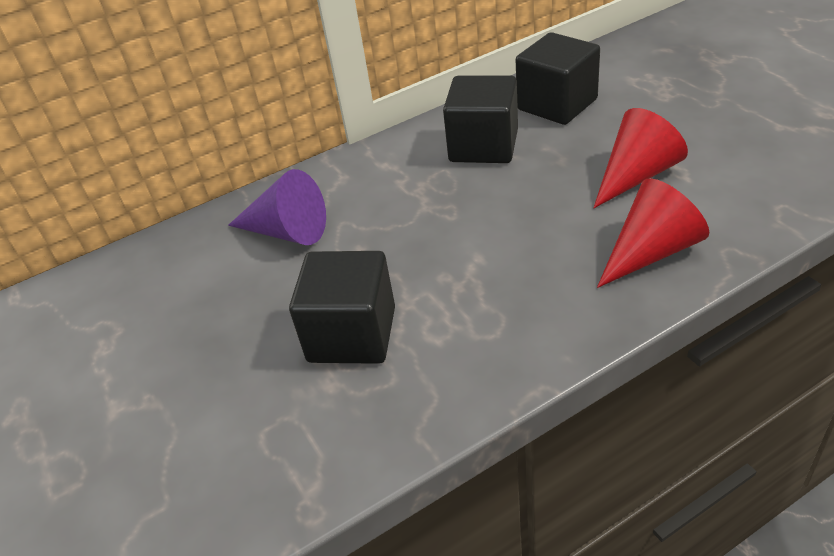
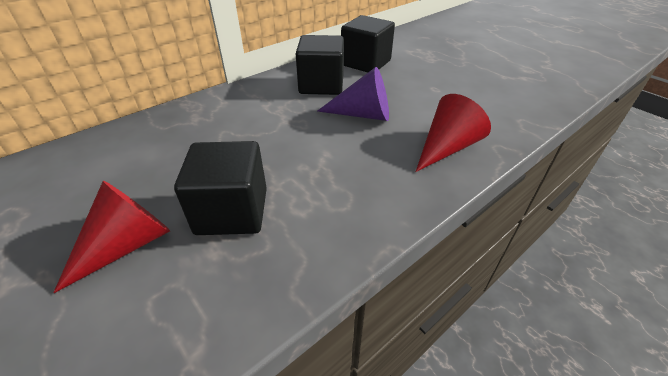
camera: 15 degrees left, 0 degrees up
purple cone [228,169,326,245] -> purple cone moved to [317,67,389,121]
red cone [594,108,688,208] -> red cone moved to [53,181,170,293]

